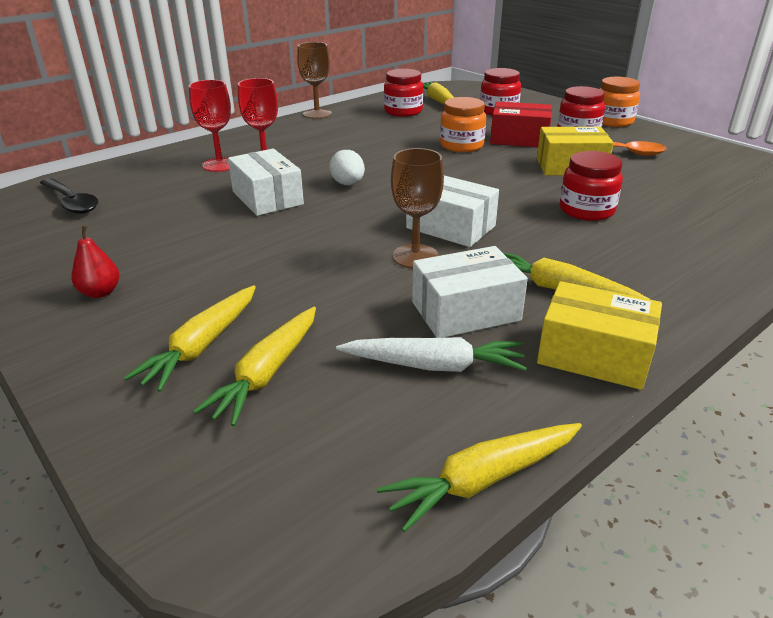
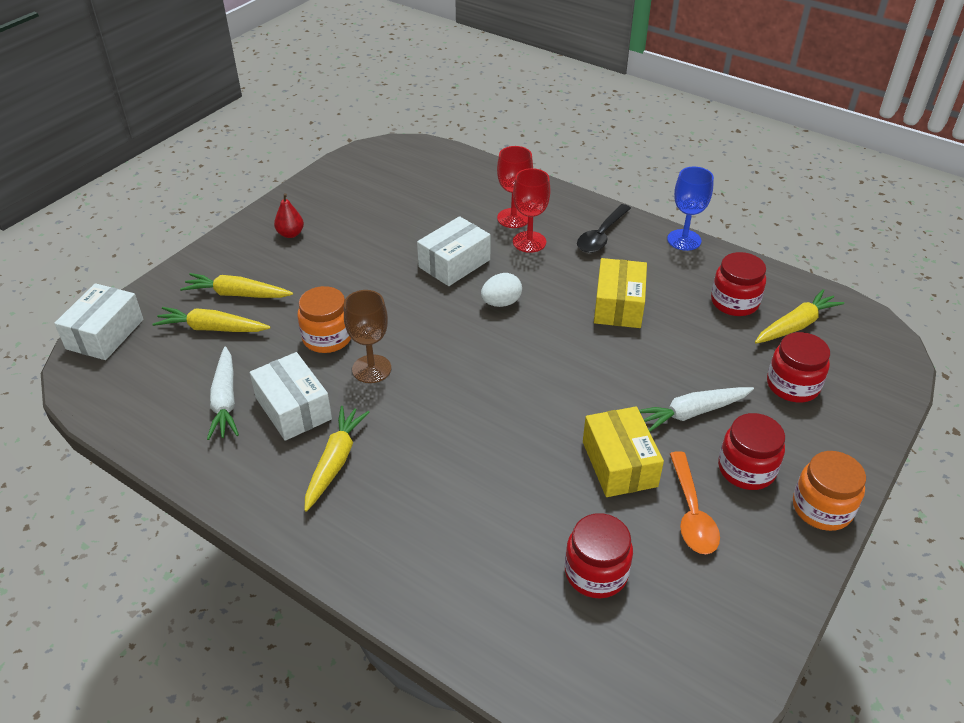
camera: 75 degrees right, 10 degrees up
black spoon [40,178,98,214] -> black spoon moved to [577,204,631,253]
brown goblet [297,42,332,119] -> blue goblet [667,167,714,251]
yellow carrot [377,423,582,532] -> none
white box [406,176,499,247] -> white box moved to [54,283,143,360]
orange jar [440,97,486,152] -> orange jar moved to [298,286,351,353]
red box [490,102,552,147] -> white carrot [639,387,754,432]
yellow box [537,281,662,390] -> yellow box moved to [594,258,647,328]
red jar [560,151,623,221] -> red jar moved to [565,513,633,598]

